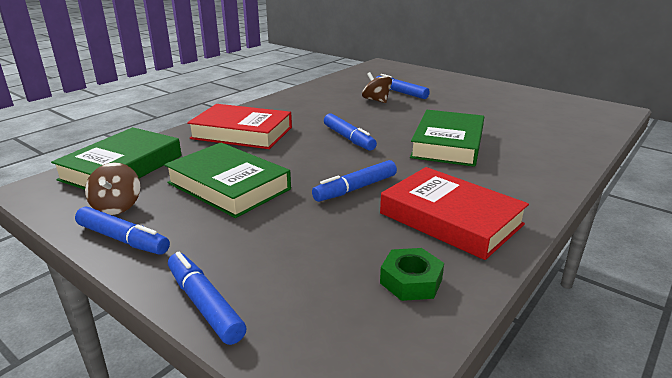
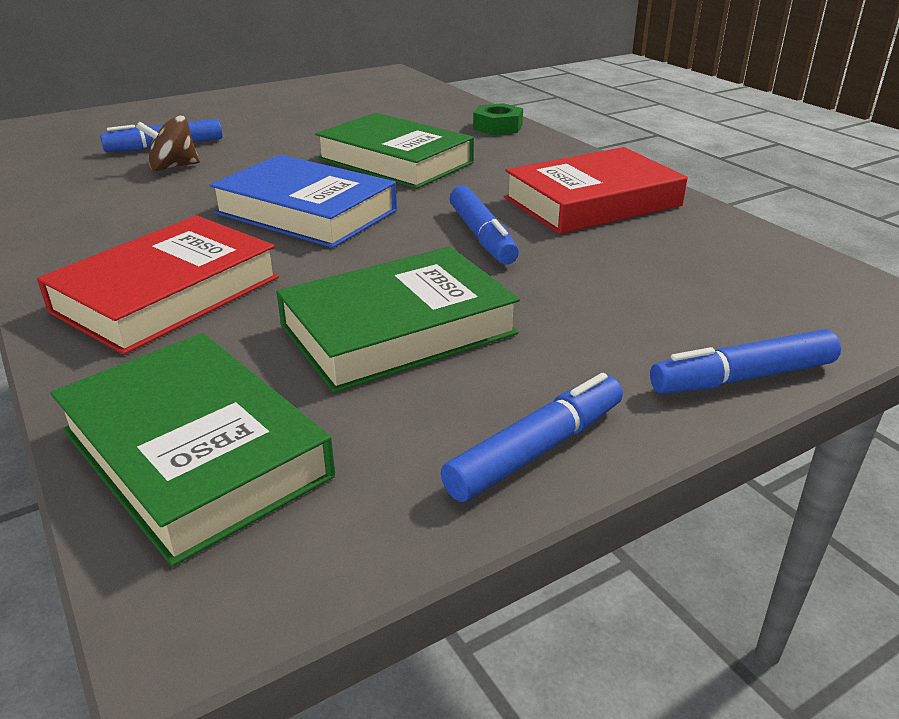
camera: 70 degrees left, 5 degrees up
brown spinning top [85,163,140,215] -> none
blue marker [324,113,377,151] -> blue book [210,154,397,248]
green nut [380,248,444,301] -> green nut moved to [473,103,523,135]

